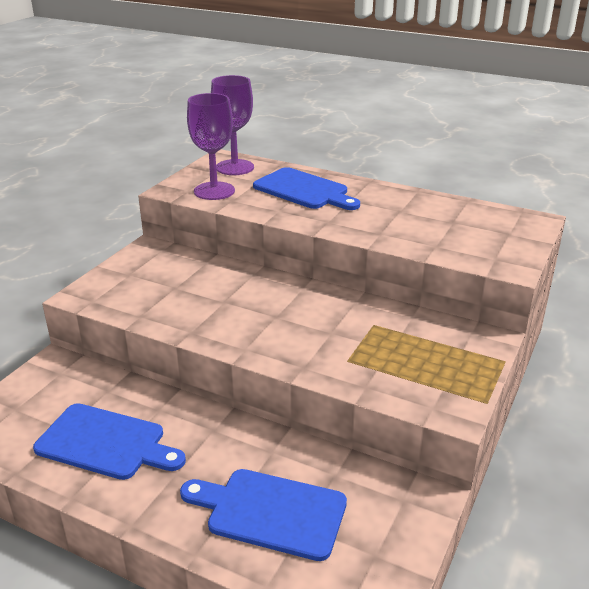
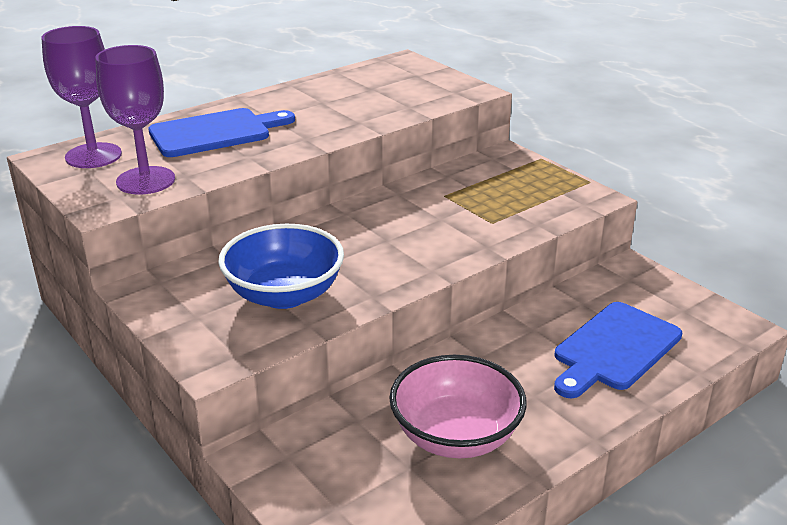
camera: 65 degrees left, 0 degrees up
blue cutting board [33,403,186,480] -> pink bowl [389,355,527,458]
none -> blue bowl [218,224,344,309]

